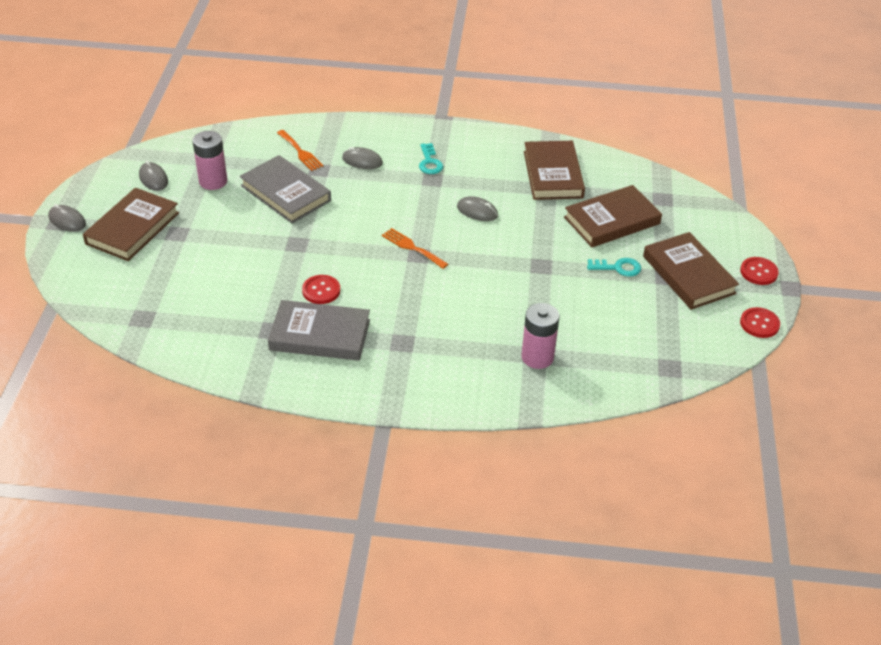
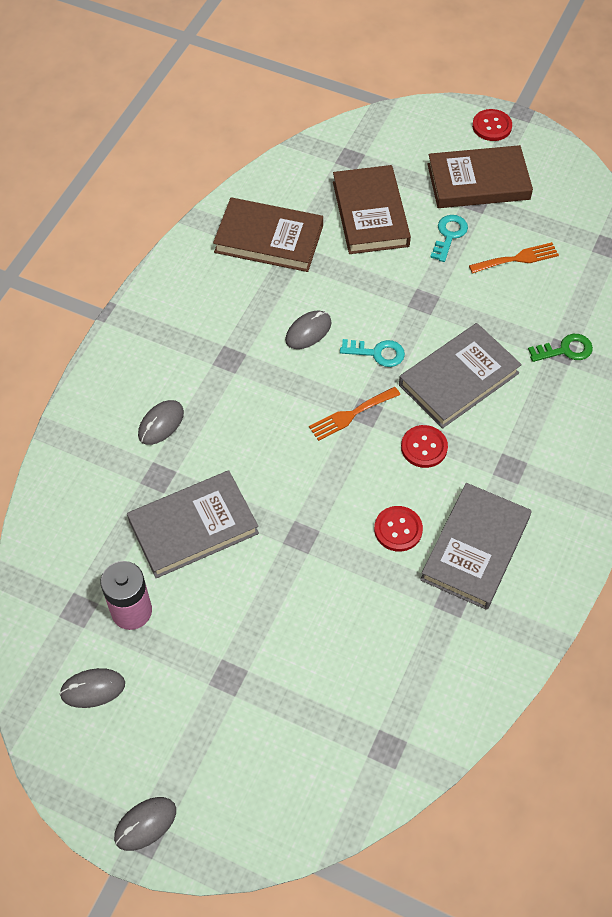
camera: 70 degrees left, 15 degrees up
brown book [83,188,179,261] -> none
orange fork [277,130,323,171] -> orange fork moved to [469,242,559,273]
turquoise key [419,143,443,174] -> turquoise key moved to [340,339,405,367]
pink battery [521,303,560,369] -> green key [528,334,593,362]
red button [740,307,780,338] -> red button moved to [401,425,448,468]
none -> grey book [399,323,522,428]

